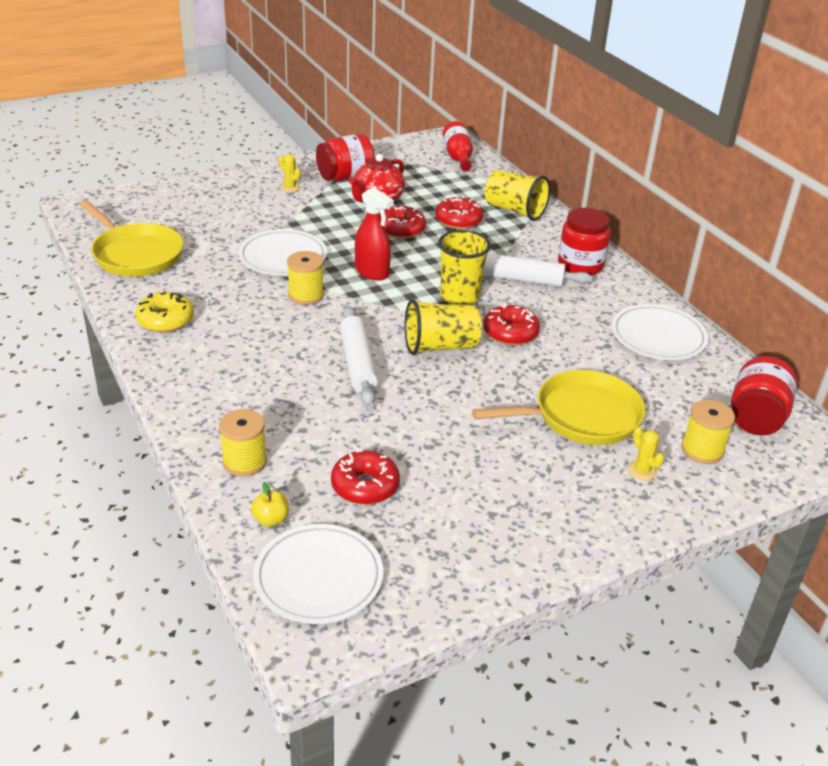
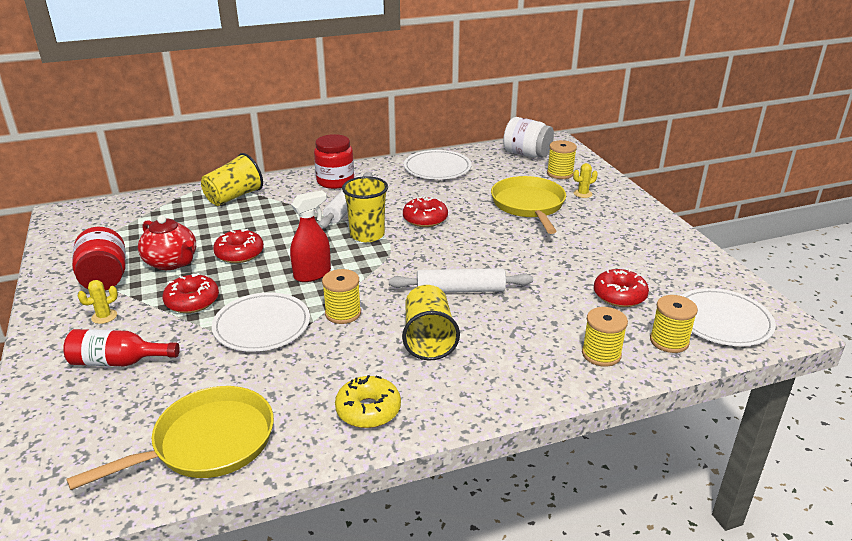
camera: 80 degrees left, 5 degrees down
yellow apple [251,482,289,527] -> yellow spool [650,295,698,353]
yellow cup [405,299,482,355] -> yellow cup moved to [402,285,460,361]
red donut [435,196,483,229] -> red donut moved to [162,273,219,313]
red bottle [443,121,473,171] -> red bottle moved to [63,329,180,366]
red jar [731,356,797,436] -> white jar [503,117,554,158]

